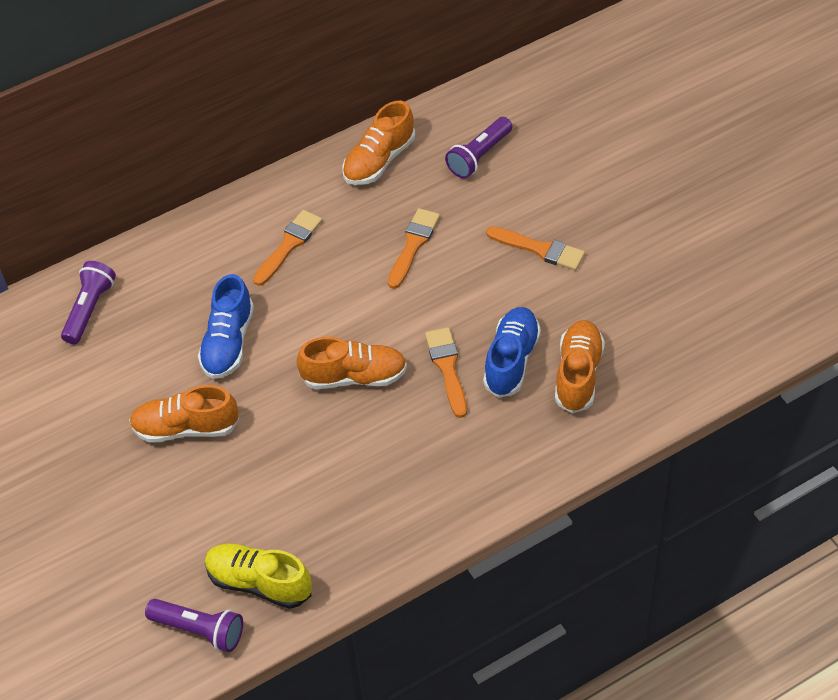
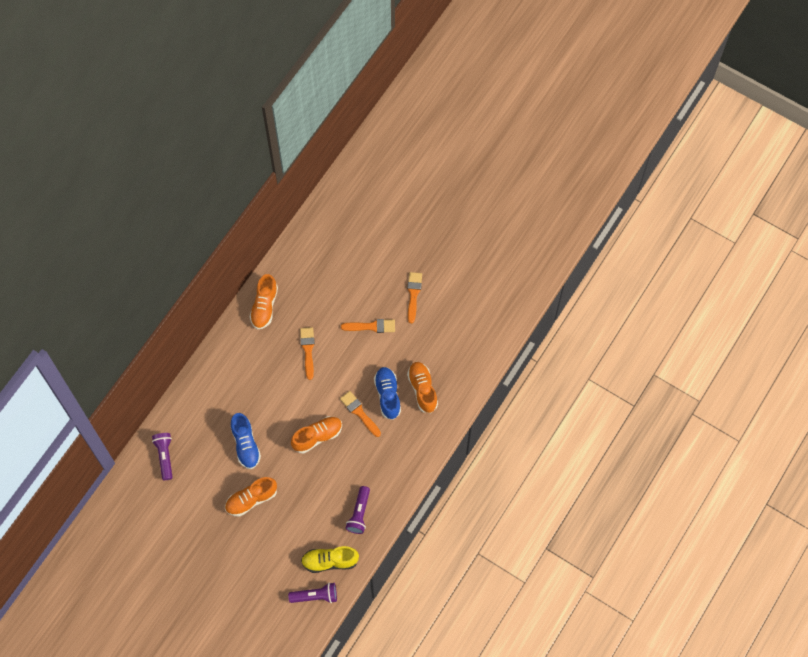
camera: 30 degrees left, 15 degrees up
orange brush [253,210,322,286] -> orange brush moved to [407,272,422,323]
purple flashlight [445,117,512,179] -> purple flashlight moved to [346,486,370,534]

